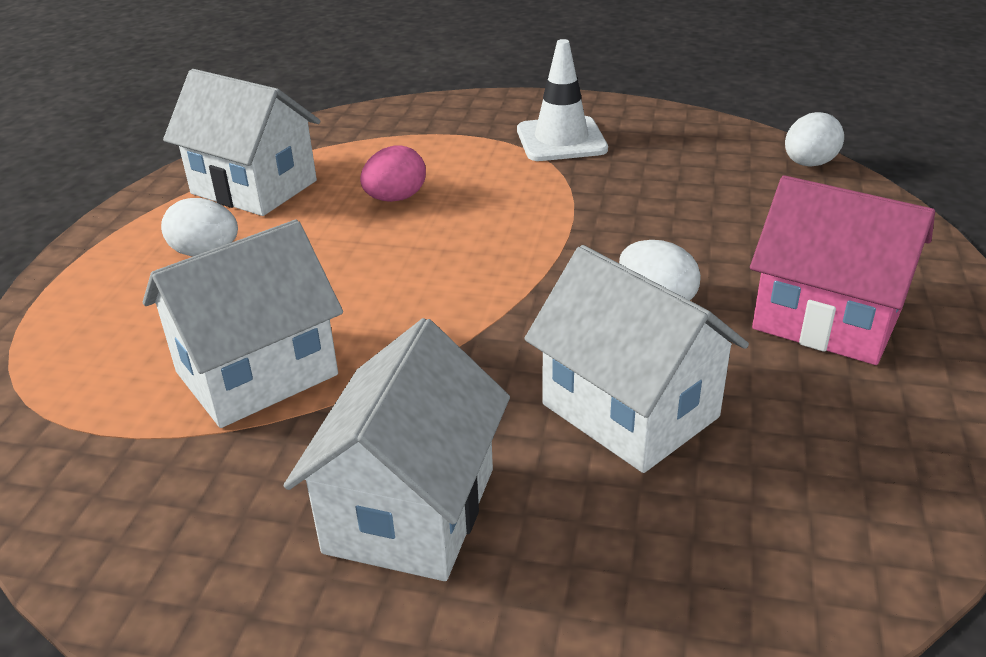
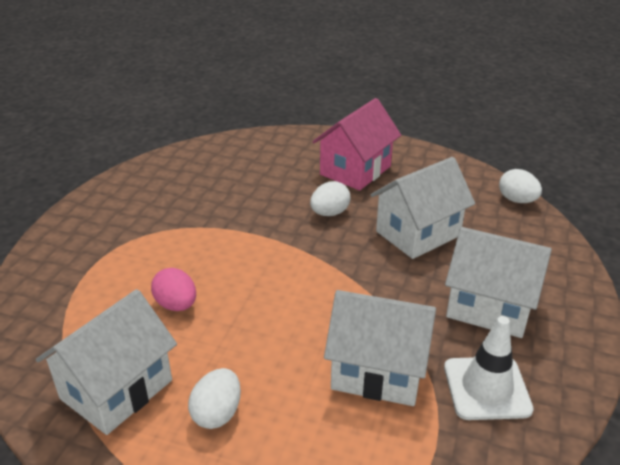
camera: 85 degrees left, 0 degrees up
white house [143,220,343,428] -> white house turned 45 degrees counterclockwise [324,290,436,406]
white traffic cone [517,39,608,161] -> white traffic cone moved to [444,316,534,420]
white egg [785,112,844,167] -> white egg moved to [499,169,542,203]

